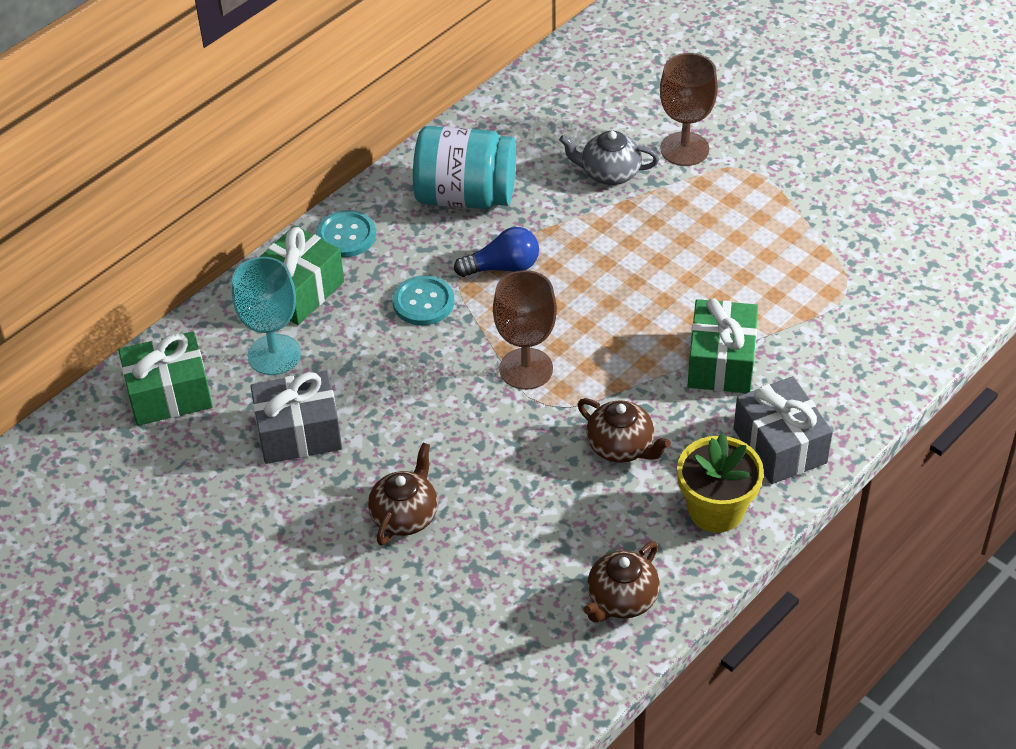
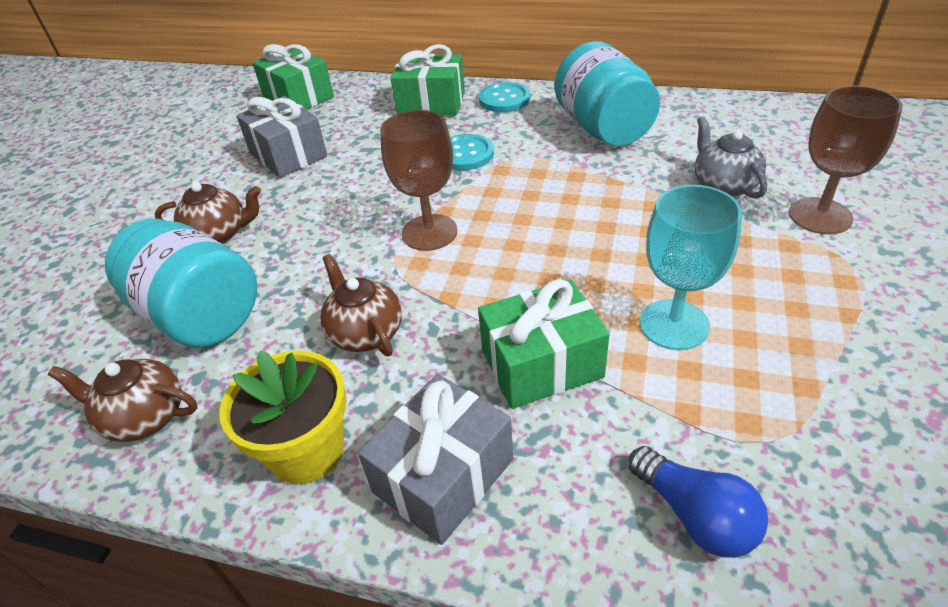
camera: 65 degrees right, 5 degrees down
turquoise goblet [232,257,301,375] -> turquoise goblet moved to [640,185,742,350]
blue light bulb [454,227,539,277] -> blue light bulb moved to [628,446,768,558]
brown teapot [578,398,671,463] -> brown teapot turned 135 degrees clockwise [320,254,402,356]
none -> turquoise jar [105,218,257,348]

